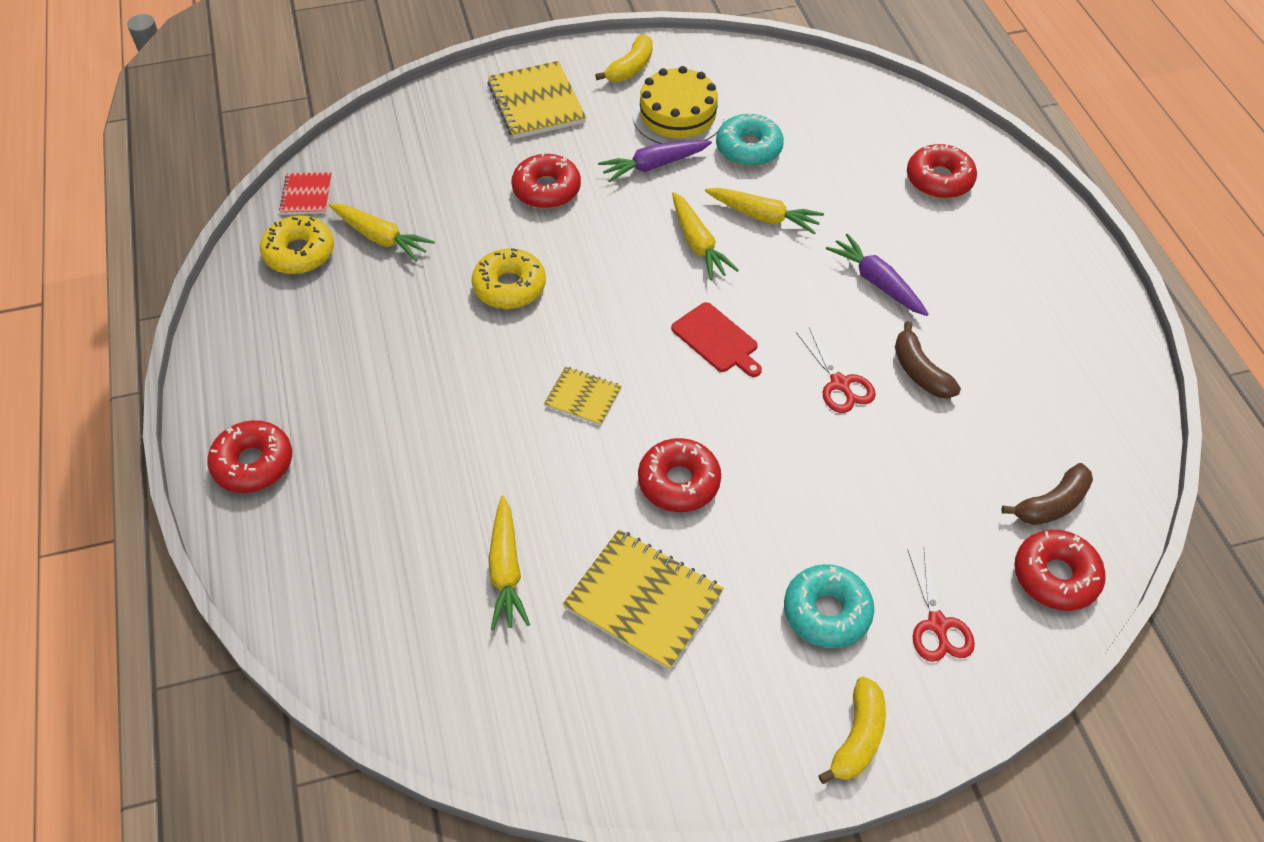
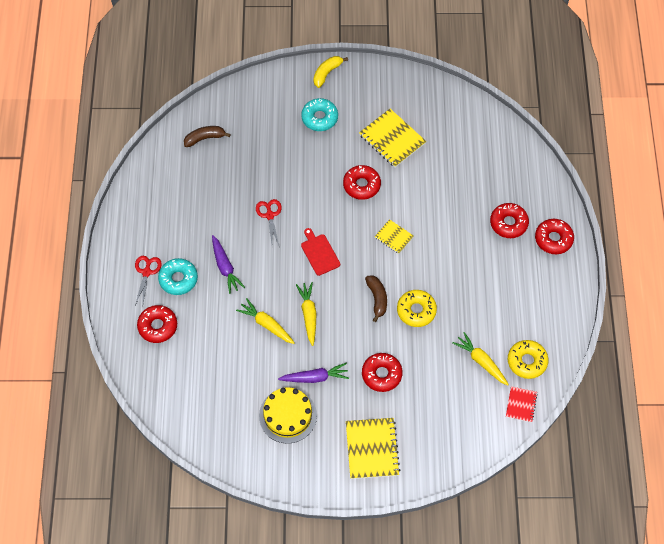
camera: 165 degrees left, 10 degrees up
yellow carrot [489,495,530,630] -> none
yellow banana [595,34,653,82] -> none
turquoise donut [716,112,784,167] -> turquoise donut moved to [158,258,198,295]
brown banana [895,321,961,398] -> brown banana moved to [365,275,387,322]
red scissors [907,548,975,662] -> red scissors moved to [135,256,162,305]
red donut [1014,530,1106,611] -> red donut moved to [490,203,529,238]

